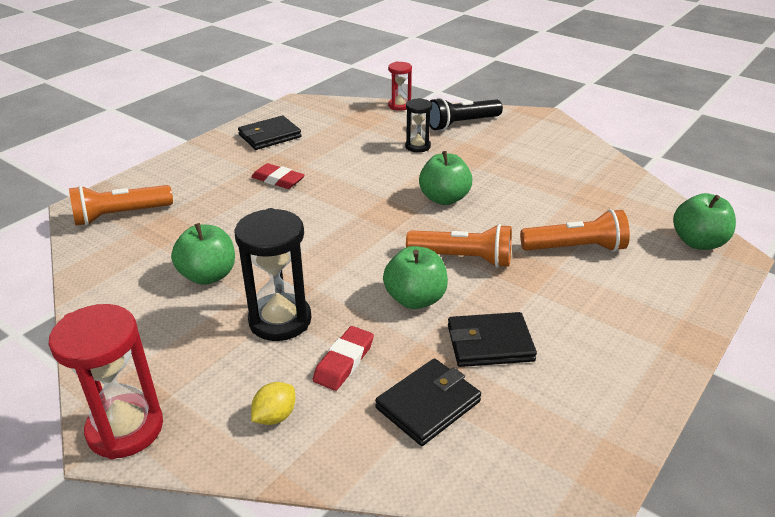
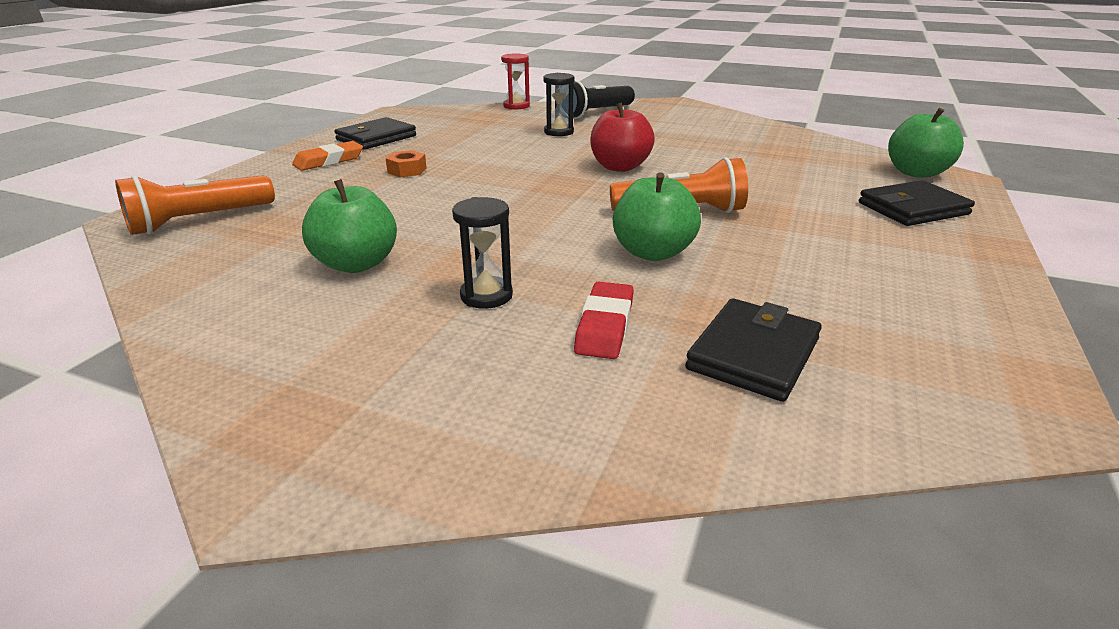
camera: 15 degrees left, 5 degrees down
red hourglass [49,304,163,459] -> none
black hourglass [234,208,311,341] -> black hourglass [452,197,513,309], size x0.58
red eraser [251,163,305,189] -> orange nut [385,150,427,177]
yellow lemon [251,382,295,425] -> none
green apple [419,151,473,205] -> red apple [590,102,655,172]
black wallet [448,312,537,367] -> black wallet moved to [859,180,975,226]
orange flashlight [520,209,630,252] -> none
none -> orange eraser [292,141,363,171]

